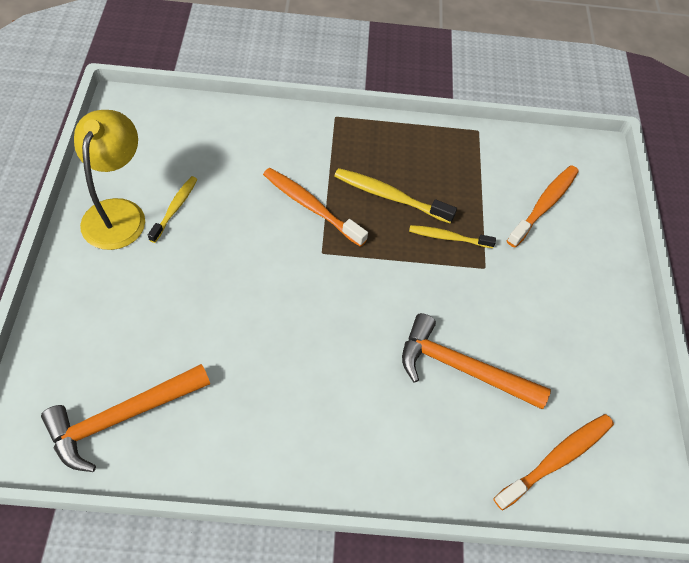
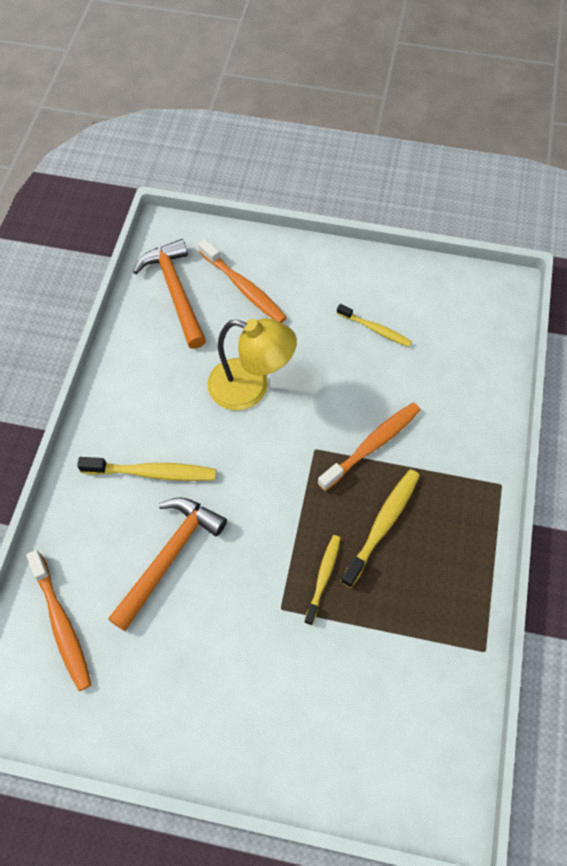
camera: 105 degrees right, 5 degrees up
yellow lamp [74,110,145,250] -> yellow lamp moved to [207,318,297,411]
orange toothbrush [507,165,579,248] -> orange toothbrush moved to [198,239,287,323]
none -> yellow toothbrush [77,457,216,481]

